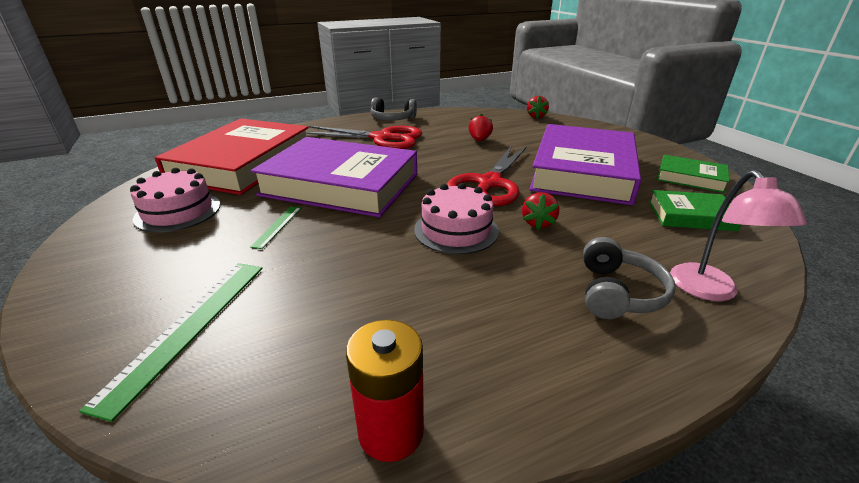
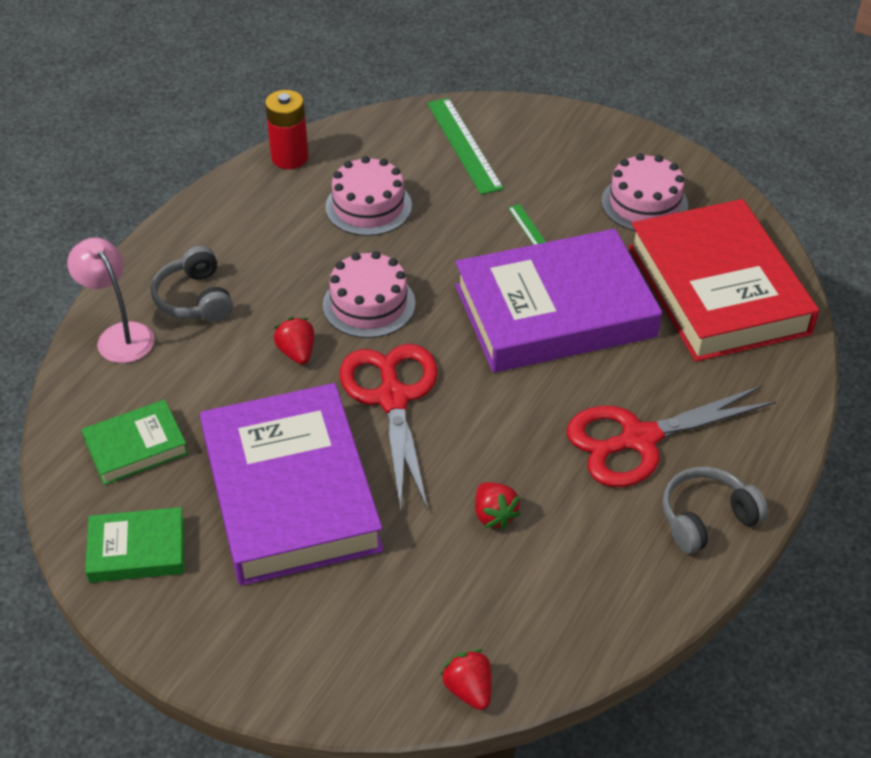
camera: 145 degrees right, 15 degrees up
none -> pink cake [326,156,412,236]

